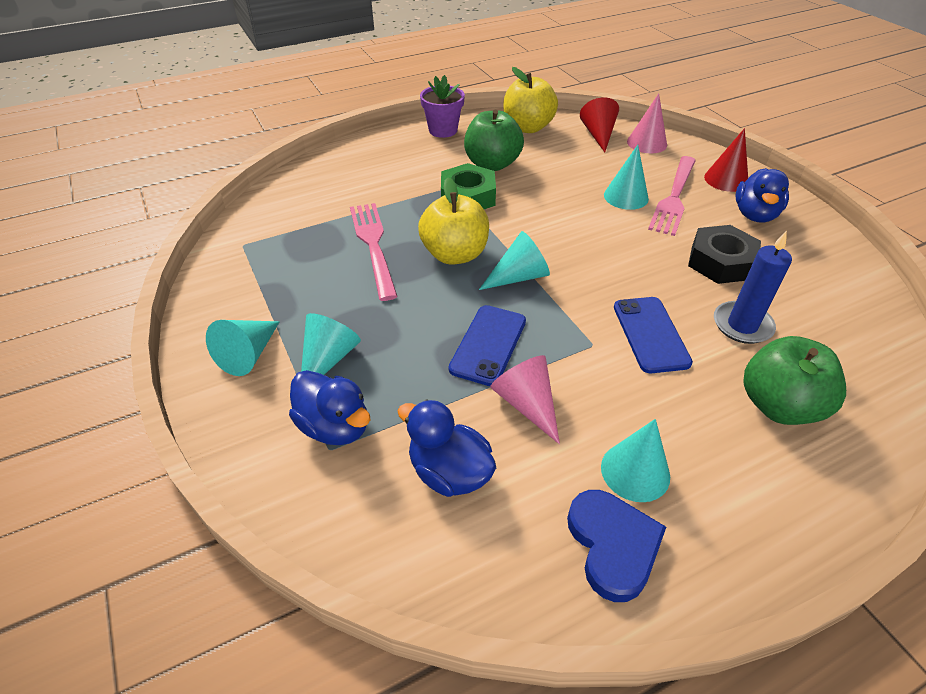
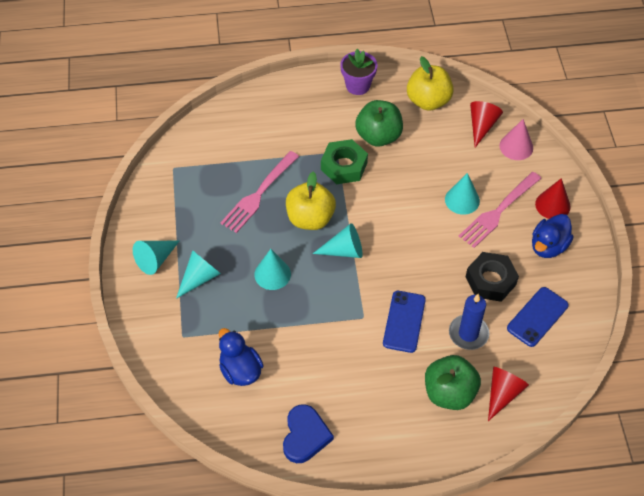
camera: 20 degrees right, 10 degrees up
blue duck [289,370,370,445] -> none
pink fork [350,203,398,301] -> pink fork turned 150 degrees counterclockwise [221,151,299,233]
blue phone [449,305,526,386] -> blue phone moved to [507,287,569,347]
pink cone [490,355,560,444] -> none
turquoise cone [601,419,670,502] -> turquoise cone moved to [254,249,291,290]
none -> red cone [488,367,529,421]

